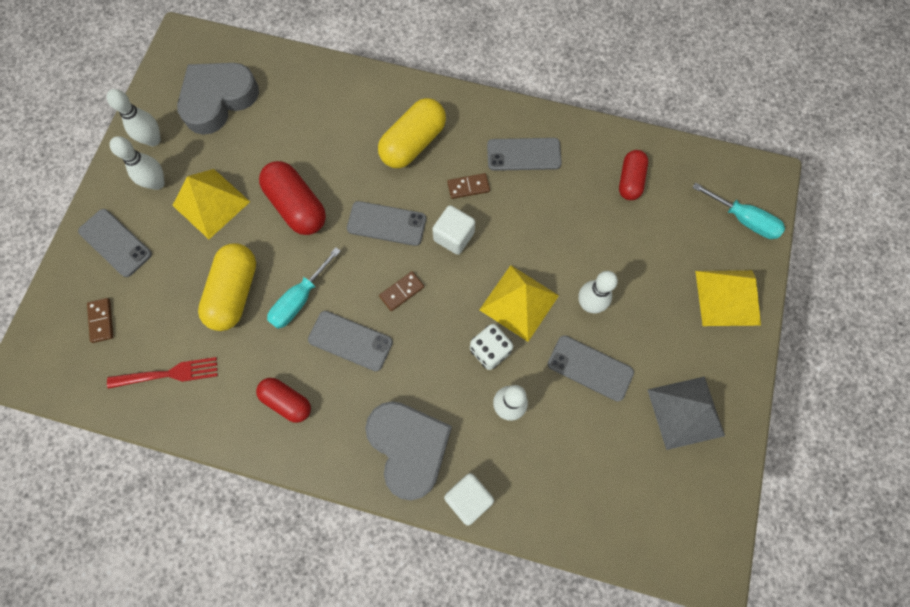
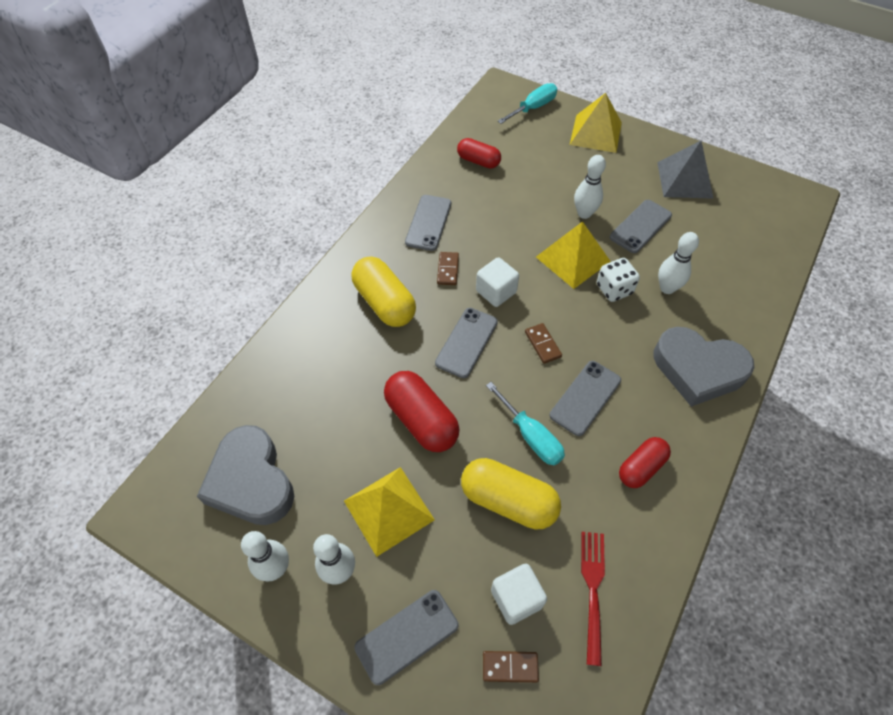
camera: 75 degrees left, 15 degrees down
red capsule [259,161,326,235] -> red capsule turned 75 degrees clockwise [384,371,460,452]
grey heart [365,401,452,500] -> grey heart turned 150 degrees counterclockwise [654,327,754,407]
white cube [444,473,494,526] -> white cube moved to [491,564,547,625]

